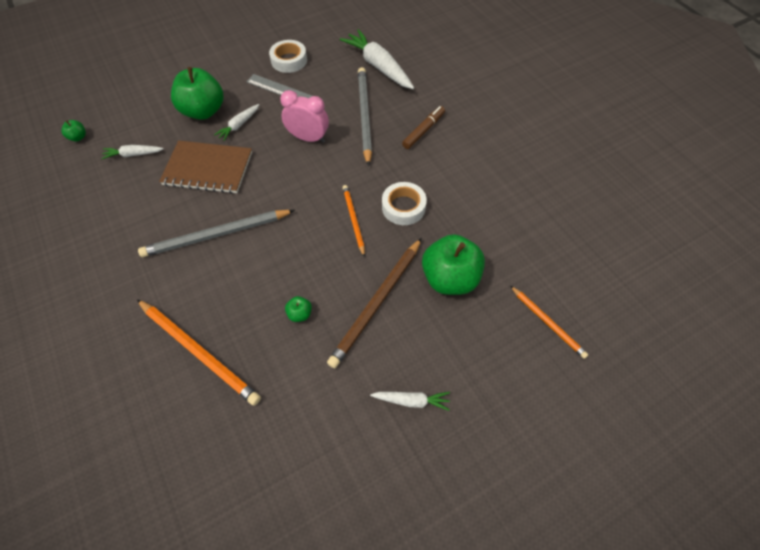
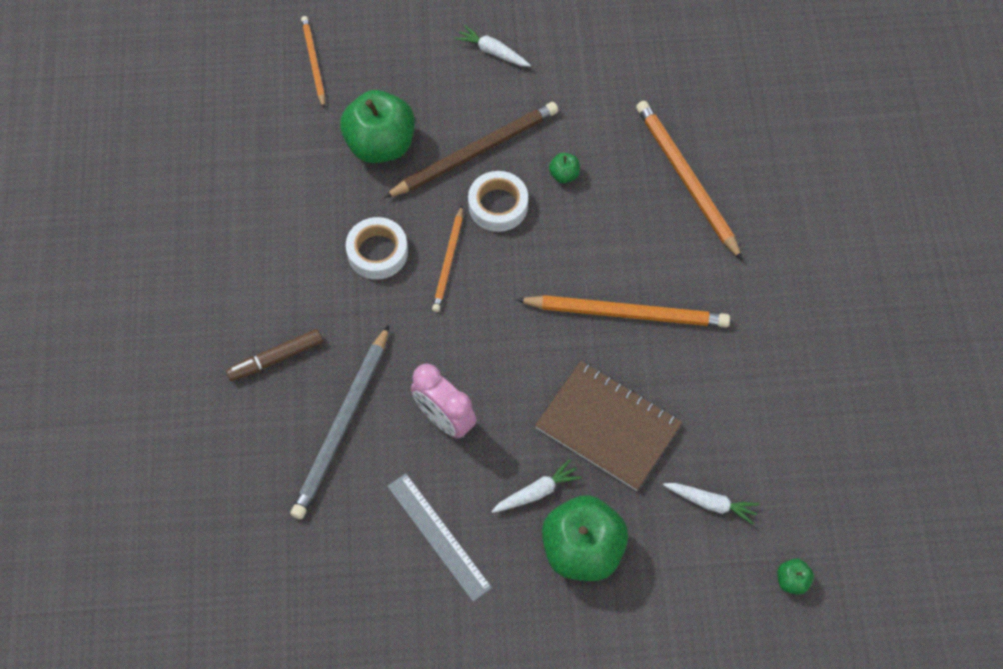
camera: 155 degrees left, 5 degrees up
grey pencil [138,210,295,257] -> orange pencil [516,295,730,327]
white tape [269,40,307,73] -> white tape moved to [468,171,528,232]
white carrot [340,29,414,89] -> none

